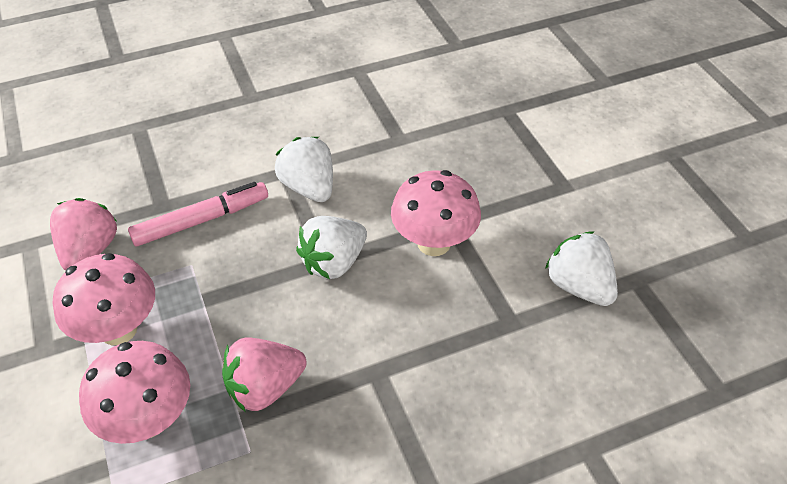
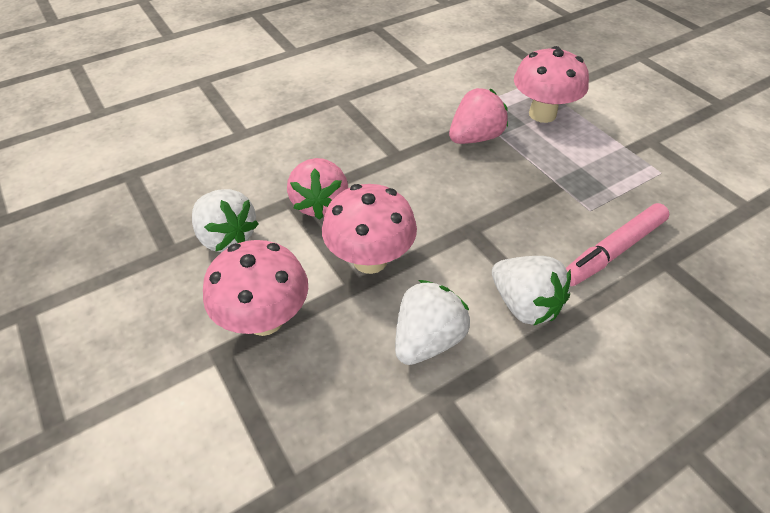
camera: 170 degrees right, 0 degrees up
pink strawberry [50,198,117,270] -> pink strawberry moved to [287,158,348,220]
pink mushroom [53,253,155,345] -> pink mushroom moved to [203,240,308,336]
white strawberry [296,216,367,279] -> white strawberry moved to [395,280,470,365]

